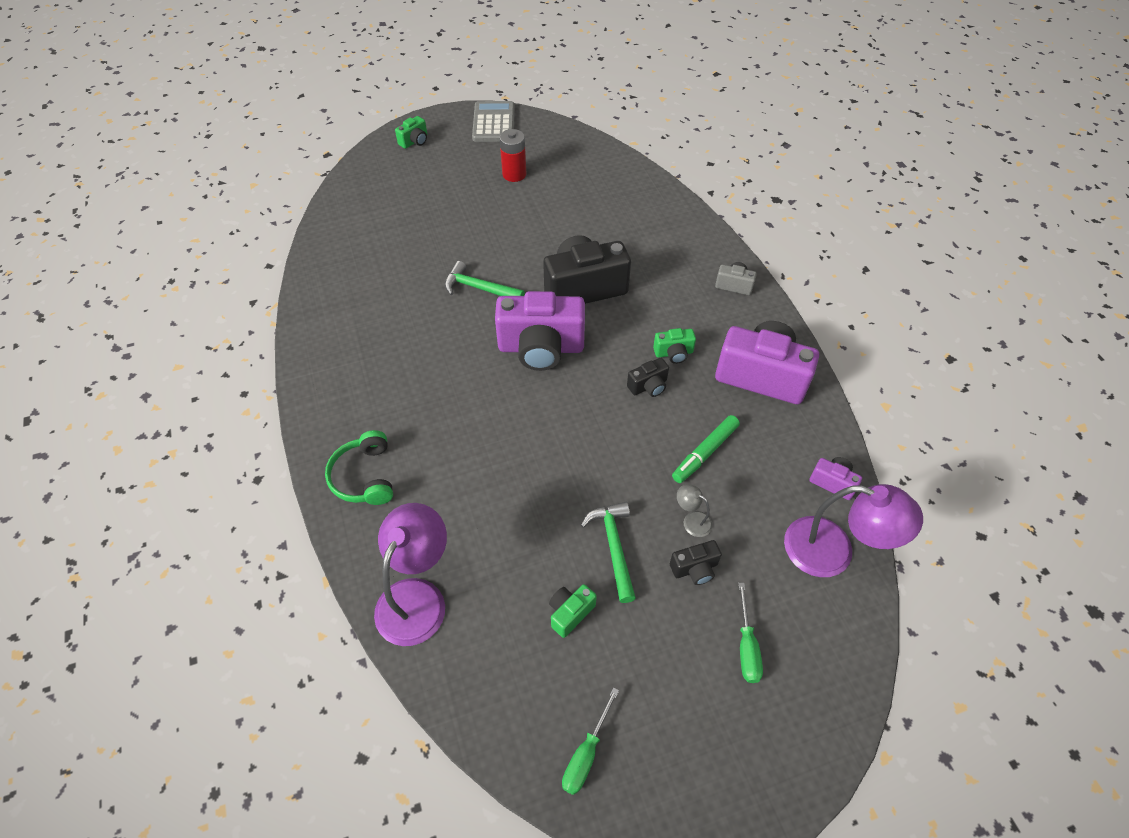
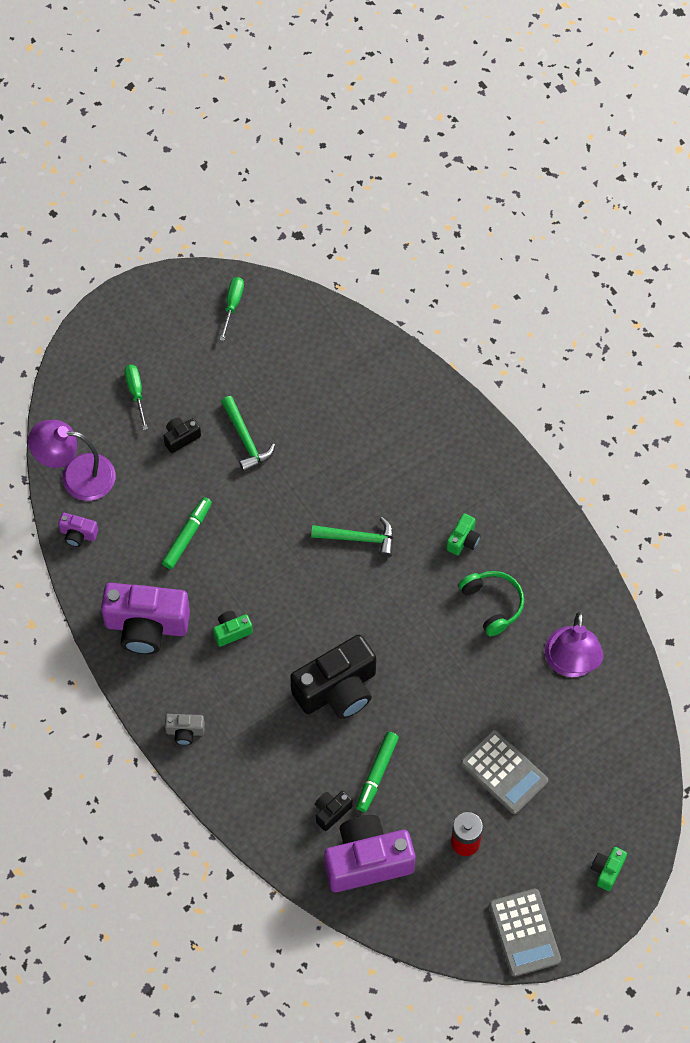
camera: 165 degrees right, 10 degrees up
green headphones [325,430,393,505] -> green headphones moved to [459,571,524,636]
purple lamp [374,503,447,646] -> purple lamp moved to [545,612,604,677]
green hammer [445,261,525,296] -> green hammer moved to [311,517,394,557]
purple camera [495,291,585,371] -> purple camera moved to [324,815,415,892]
green camera [549,584,597,638] -> green camera moved to [446,513,481,555]
black camera [627,358,669,397] -> black camera moved to [315,791,352,831]
grey lamp [677,484,713,537] -> none
none -> green marker [356,732,399,812]
none -> grey calculator [461,730,548,814]

